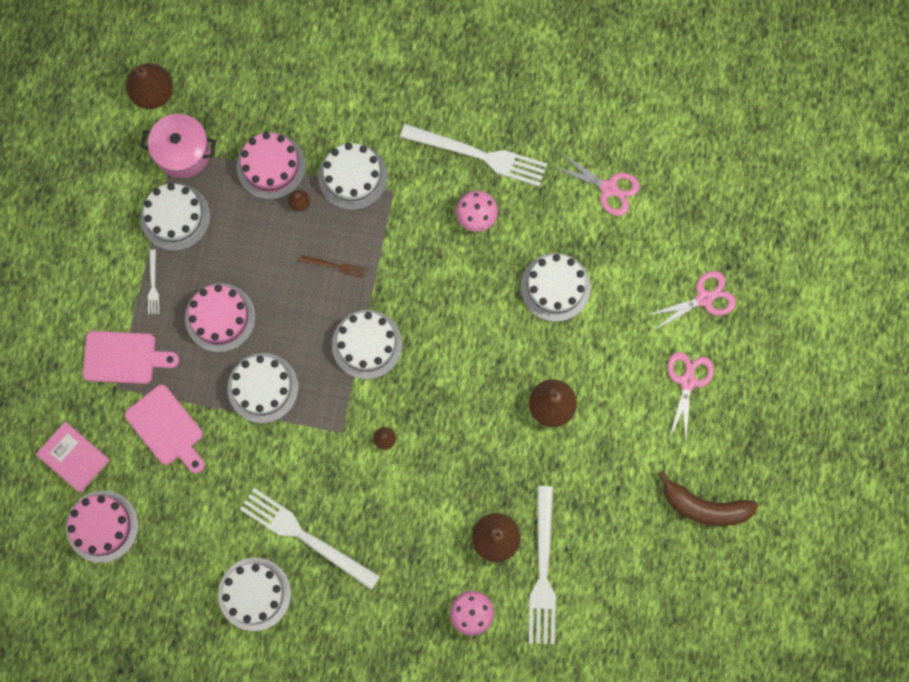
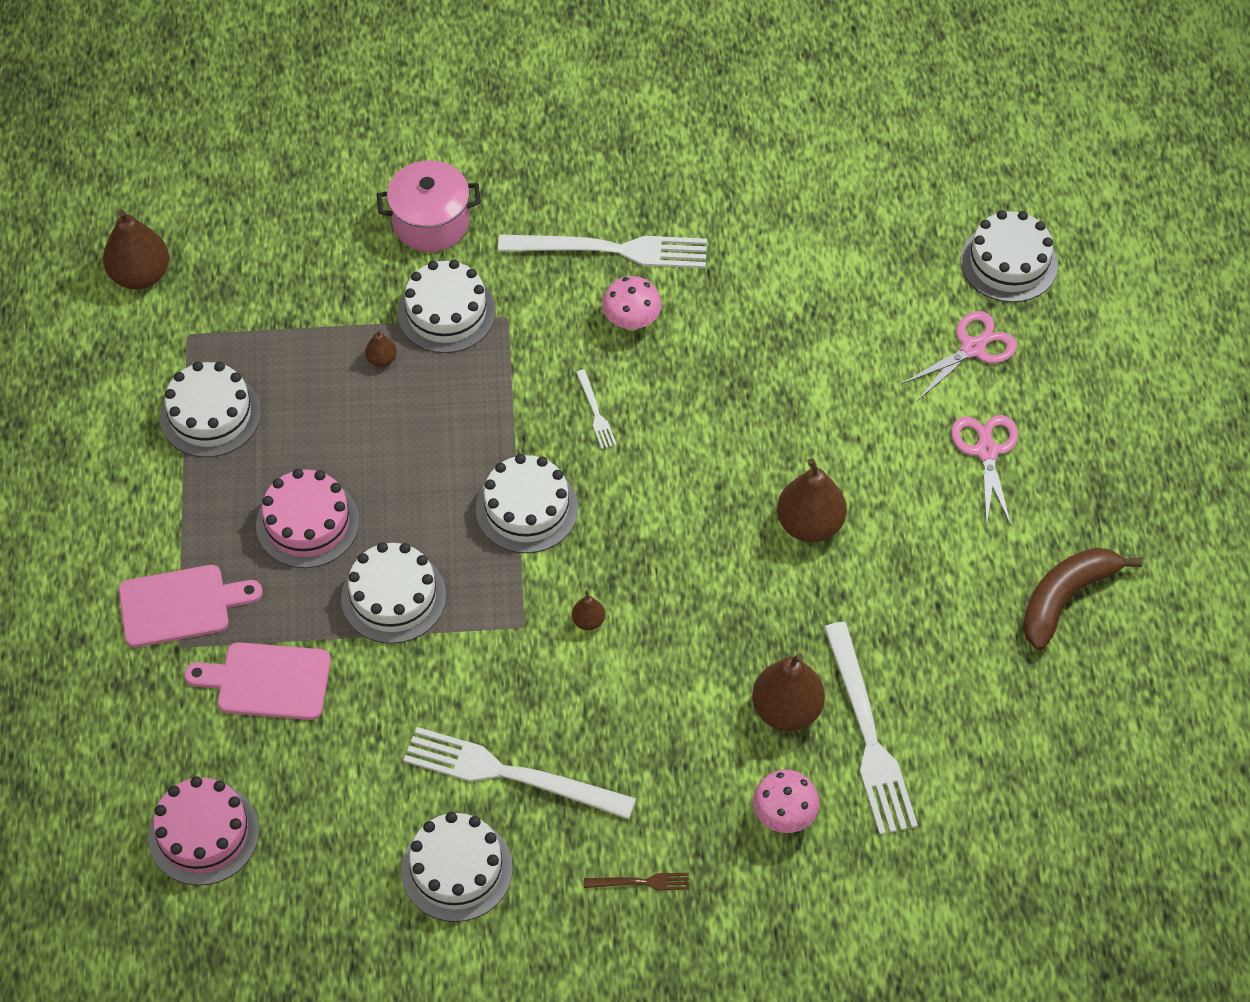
camera: 15 degrees left, 20 degrees down
pink book [36,422,110,493] -> none
pink cutting board [125,385,205,473] -> pink cutting board turned 150 degrees clockwise [184,642,331,720]
pink pot [141,114,216,178] -> pink pot moved to [377,160,481,252]
white fork [148,249,159,314] -> white fork moved to [576,369,617,449]
pink cake [237,132,306,200] -> none
brown fork [300,255,365,278] -> brown fork moved to [584,873,689,890]
white cake [521,253,591,322] -> white cake moved to [961,210,1058,302]
pink scissors [553,152,640,216] -> none
brown banana [658,470,758,526] -> brown banana turned 135 degrees clockwise [1023,548,1142,650]

